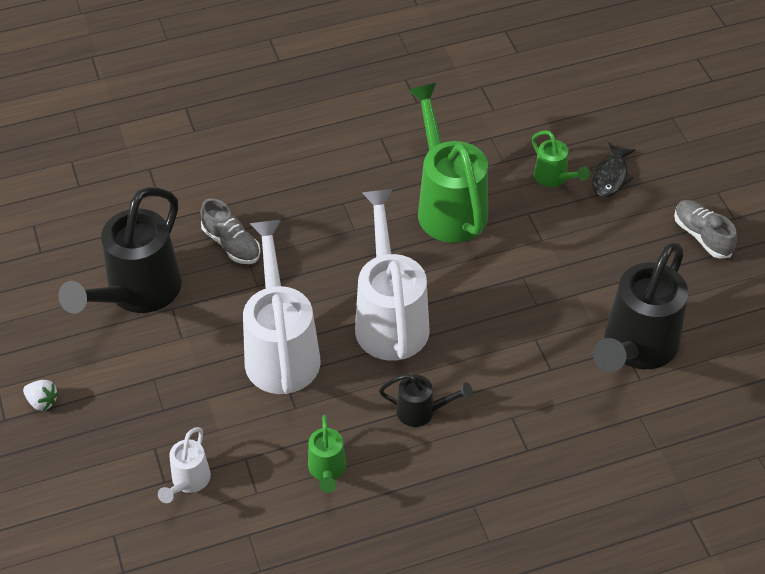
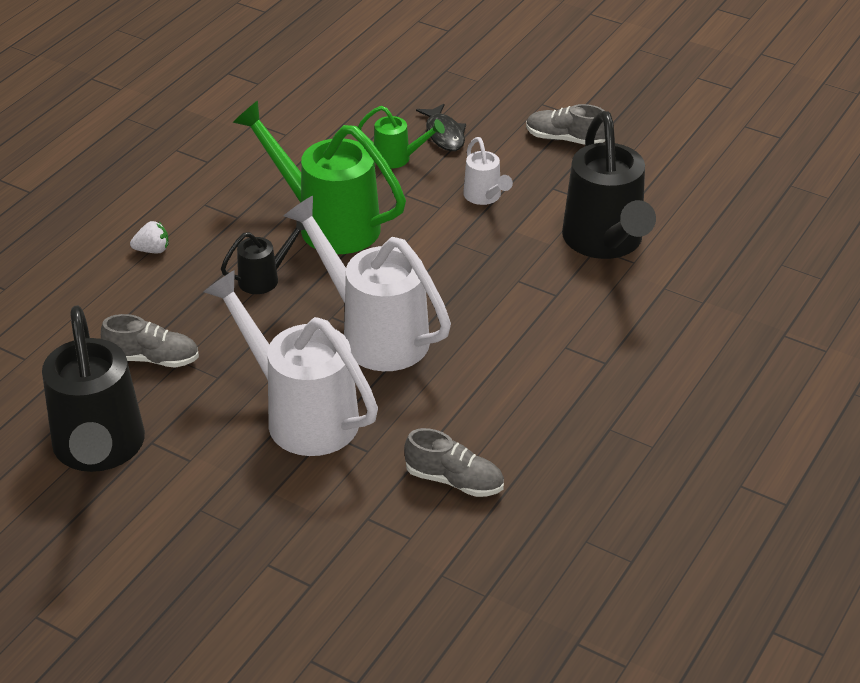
camera: 40 degrees left, 10 degrees down
white strawberry [23,380,59,411] -> white strawberry moved to [130,221,169,253]
white watering can [158,427,211,503] -> white watering can moved to [463,137,513,205]
green watering can [308,415,346,493] -> grey shoe [404,428,504,497]
black watering can [379,374,473,427] -> black watering can moved to [221,221,305,294]

